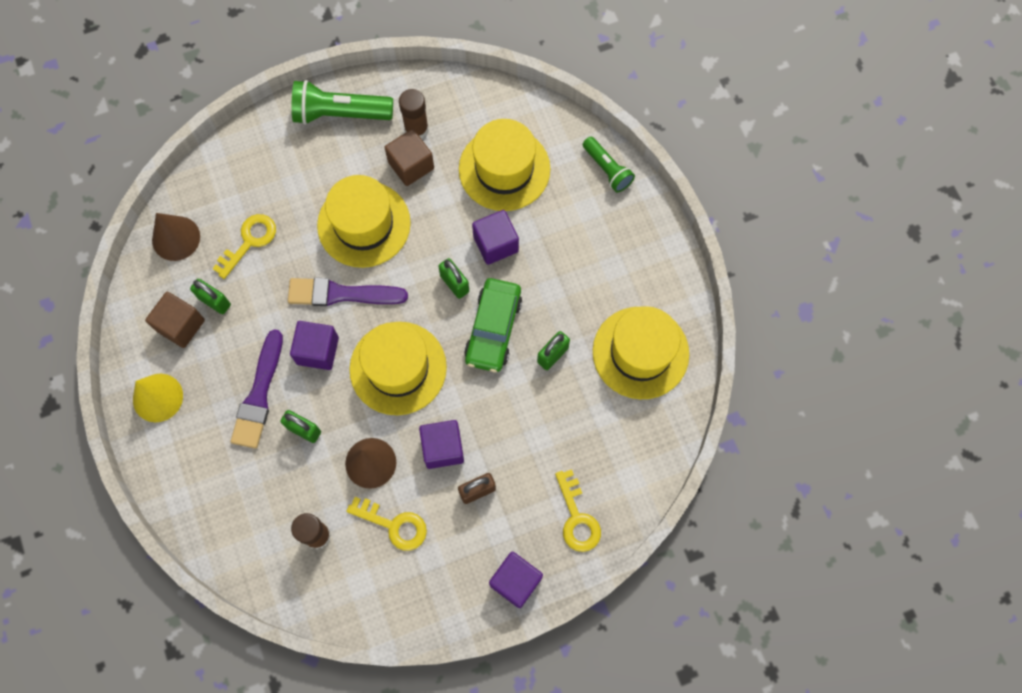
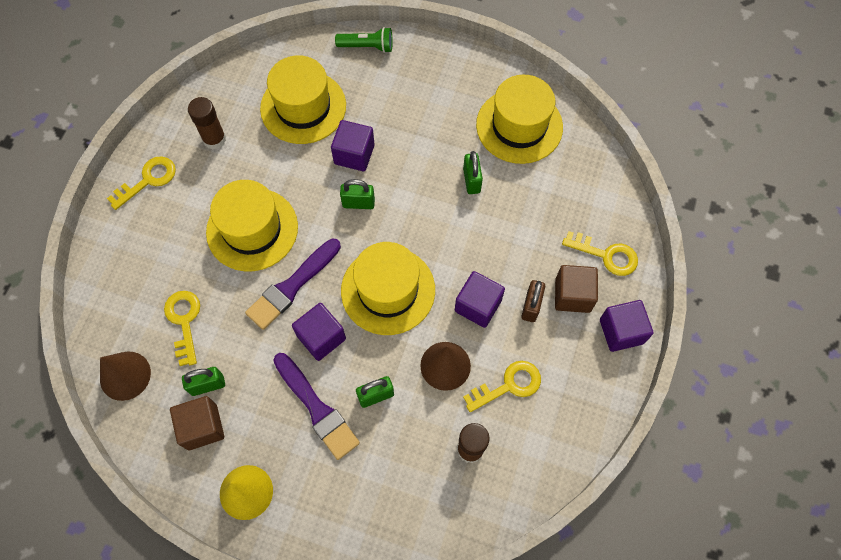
camera: 50 degrees left, 5 degrees down
green flashlight [292,80,393,125] -> yellow key [107,156,176,210]
brown cube [384,129,434,186] -> brown cube moved to [555,265,598,313]
green car [464,278,522,372] -> none

